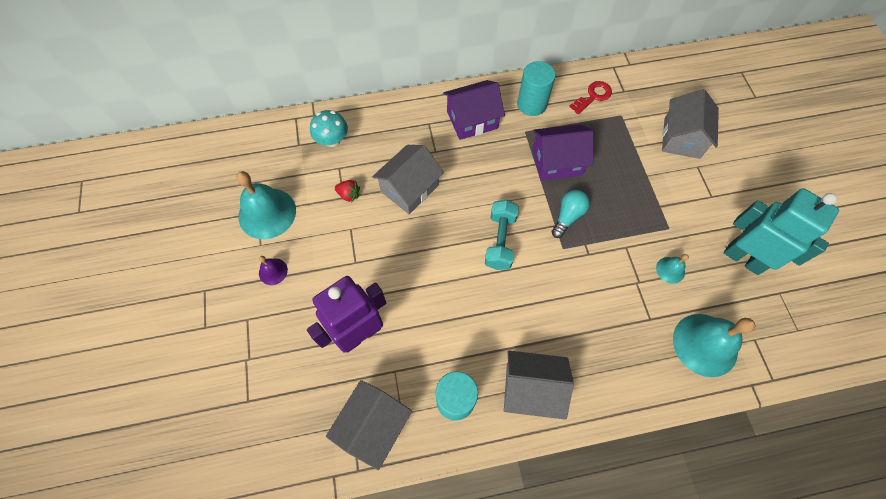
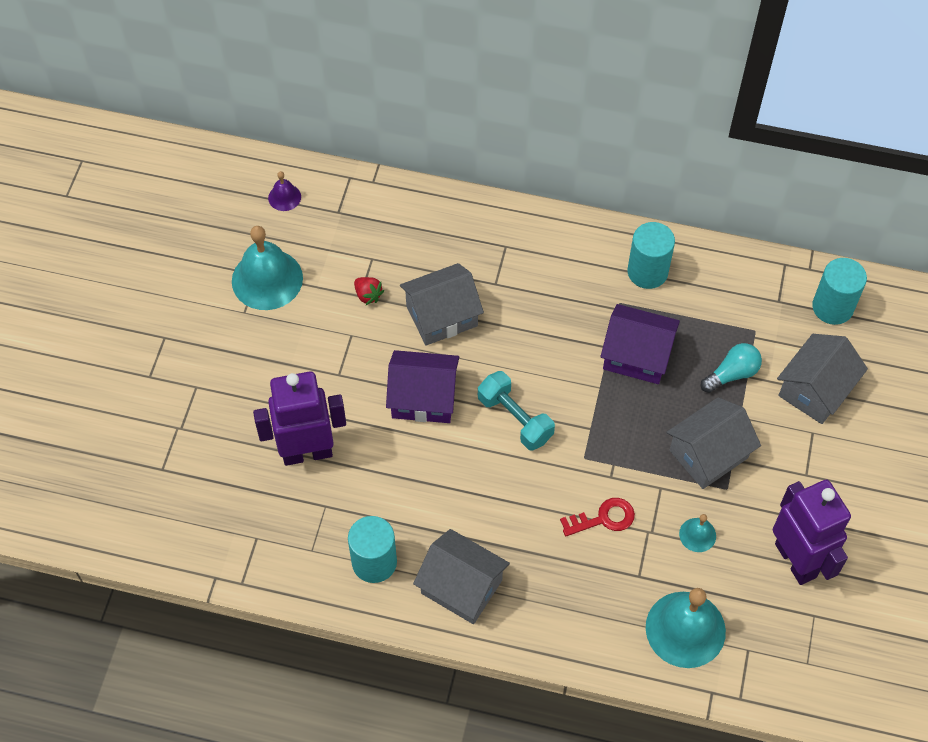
camera: 25 degrees right, 5 degrees down
purple bell [259,256,288,285] -> purple bell moved to [268,171,301,211]
turquoise mushroom [310,110,348,147] -> none
grey house [326,380,412,470] -> grey house moved to [667,397,761,489]
purple house [443,80,505,140] -> purple house moved to [386,350,459,423]
turquoise dumbbell [485,200,519,270] -> turquoise dumbbell turned 75 degrees counterclockwise [478,371,555,451]
turquoise light bulb [552,190,590,238] -> turquoise light bulb moved to [701,343,762,393]
red key [569,81,612,114] -> red key moved to [560,498,635,536]
turquoise robot [724,188,839,275] -> purple robot [773,479,851,585]
none -> turquoise cylinder [812,258,867,325]

